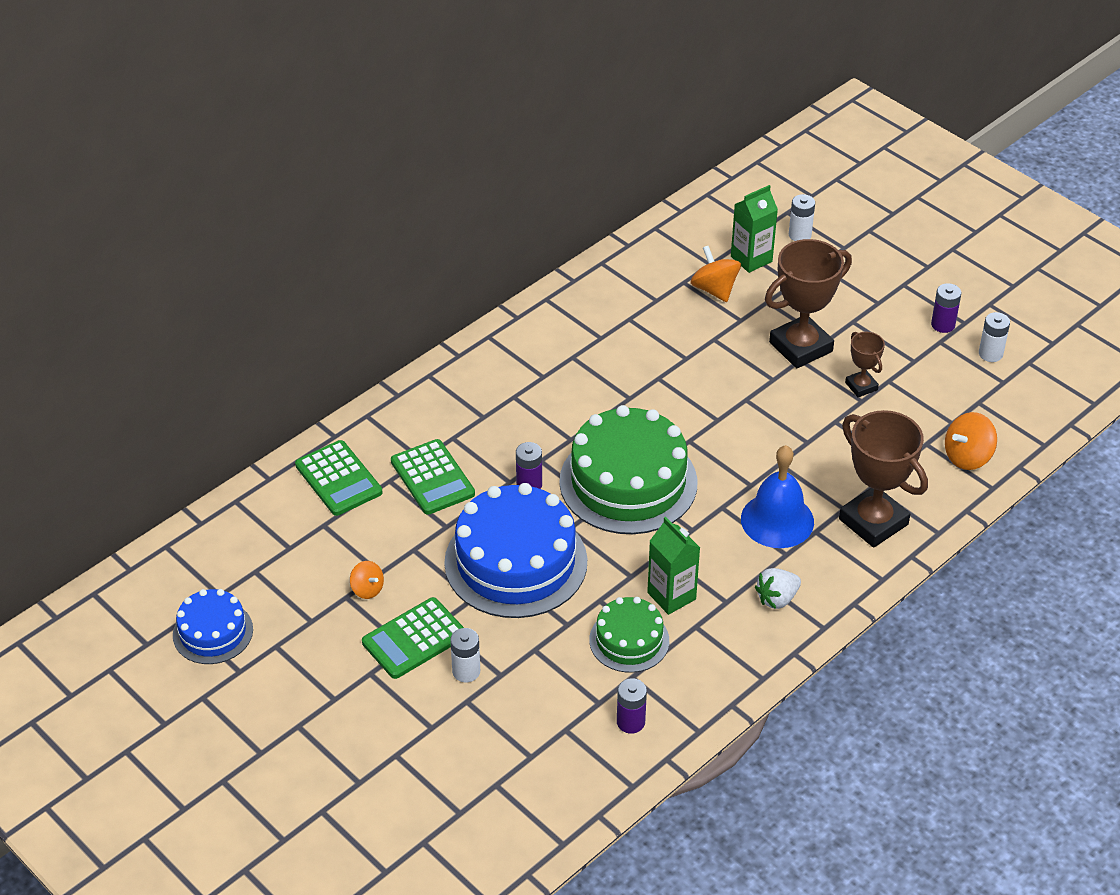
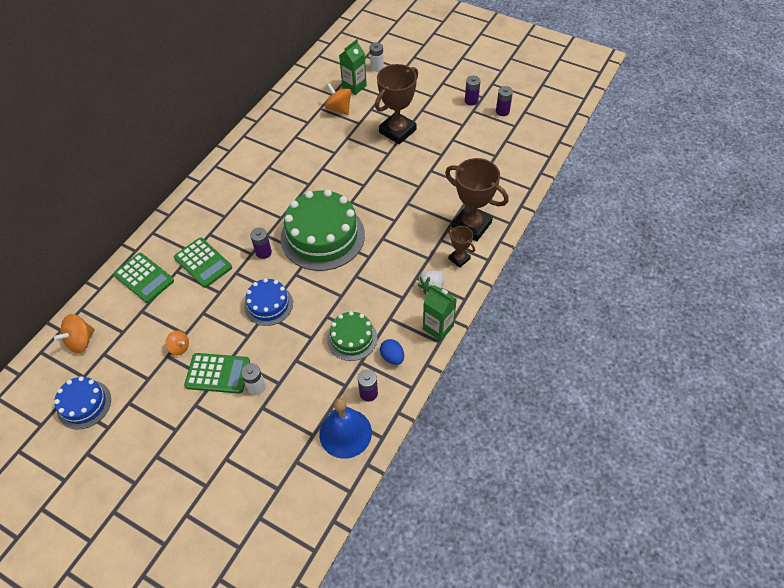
camera: 15 degrees left, 10 degrees up
green calculator [362,597,464,679] -> green calculator turned 120 degrees counterclockwise [184,353,250,394]
blue cake [444,483,587,618] -> blue cake [244,278,293,326], size x0.54
green carton [647,517,700,615] -> green carton moved to [423,285,457,341]
blue bell [741,445,814,548] -> blue bell moved to [319,398,372,459]
brown trophy [845,332,885,397] -> brown trophy moved to [448,226,475,268]
orange spinning top [945,412,997,470] -> orange spinning top moved to [54,314,95,353]
white battery [979,312,1010,362] -> purple battery [496,86,513,116]
none -> blue egg [380,339,404,365]

